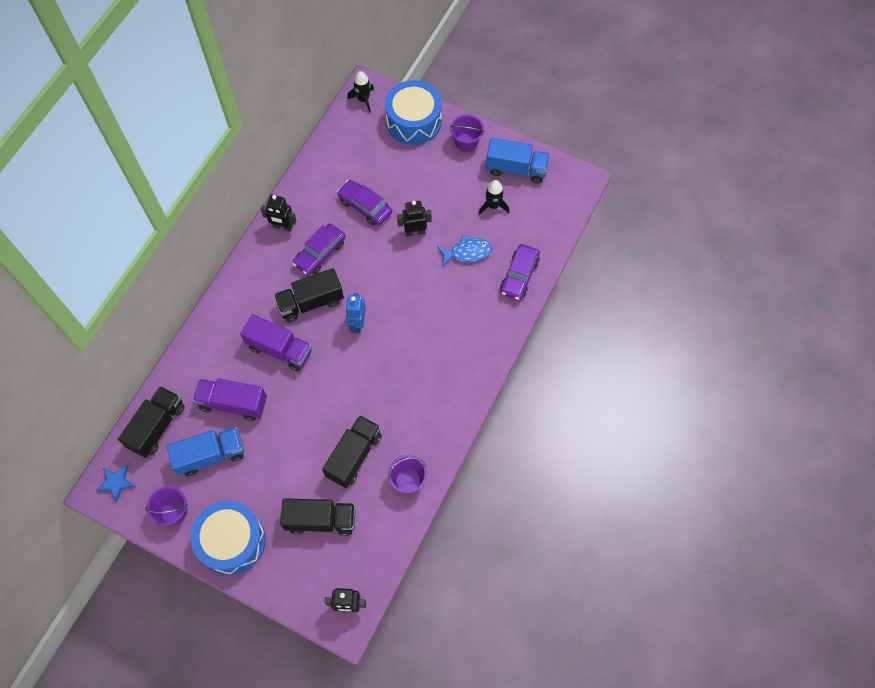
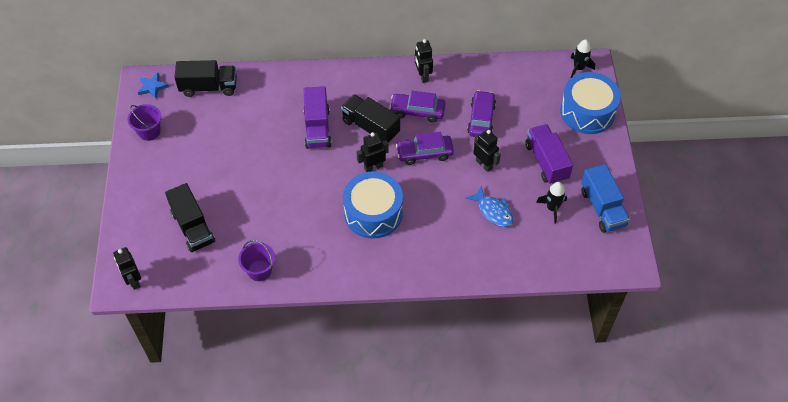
camera: 60 degrees right, 10 degrees down
blue truck [167,427,244,476] -> none
blue drum [191,501,266,575] -> blue drum moved to [343,172,403,239]
purple truck [193,378,267,421] -> purple truck moved to [525,124,573,185]
black truck [322,415,382,488] -> none
blue robot [345,293,366,333] -> black robot [357,132,389,172]
purple bucket [450,114,485,152] -> none
purple car [500,244,540,300] -> purple car moved to [396,132,454,165]

